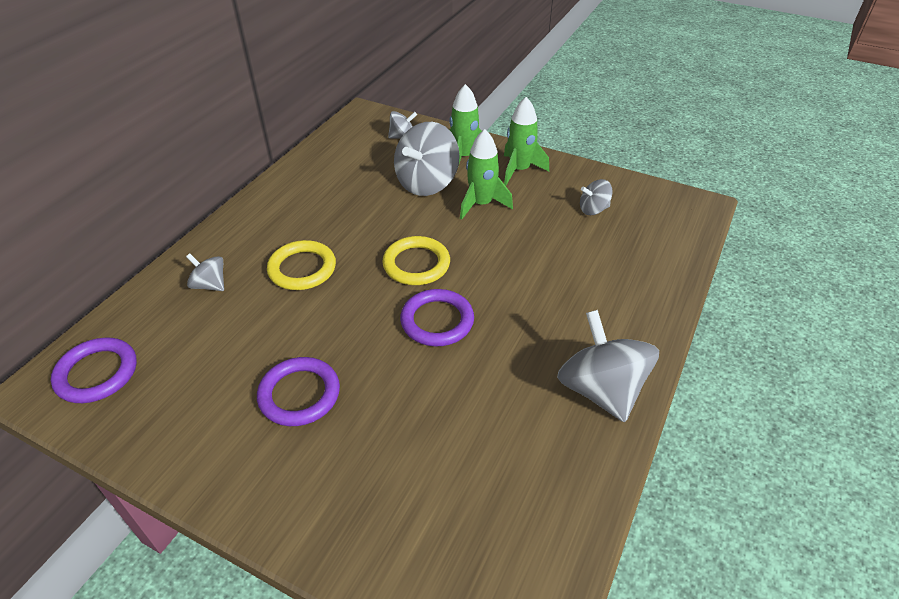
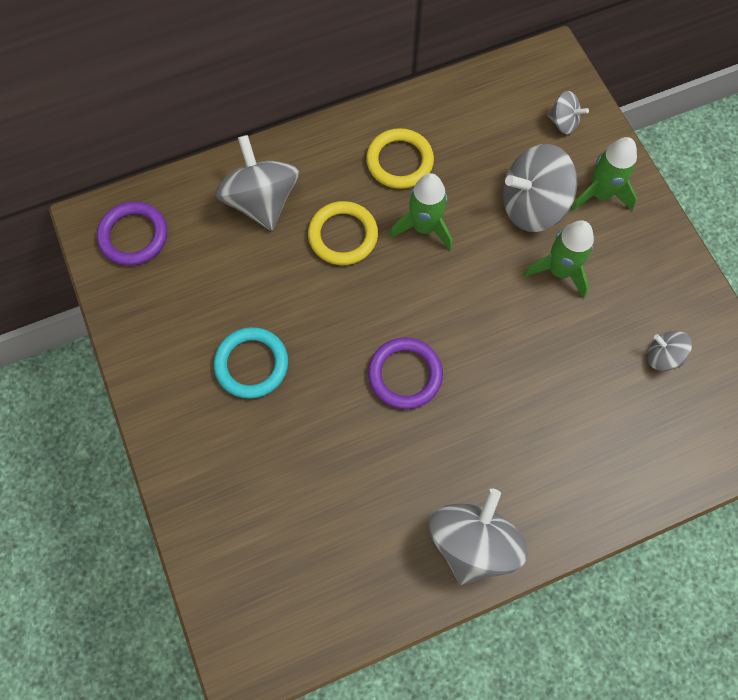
camera: 40 degrees right, 25 degrees up
grey spinning top [186,253,224,291] -> grey spinning top [215,135,299,231], size x1.96
purple ring [257,357,340,426] -> turquoise ring [214,327,288,399]
yellow ring [382,236,450,285] -> yellow ring moved to [366,128,434,189]
green rocket [504,97,549,185] -> green rocket moved to [390,173,452,250]

